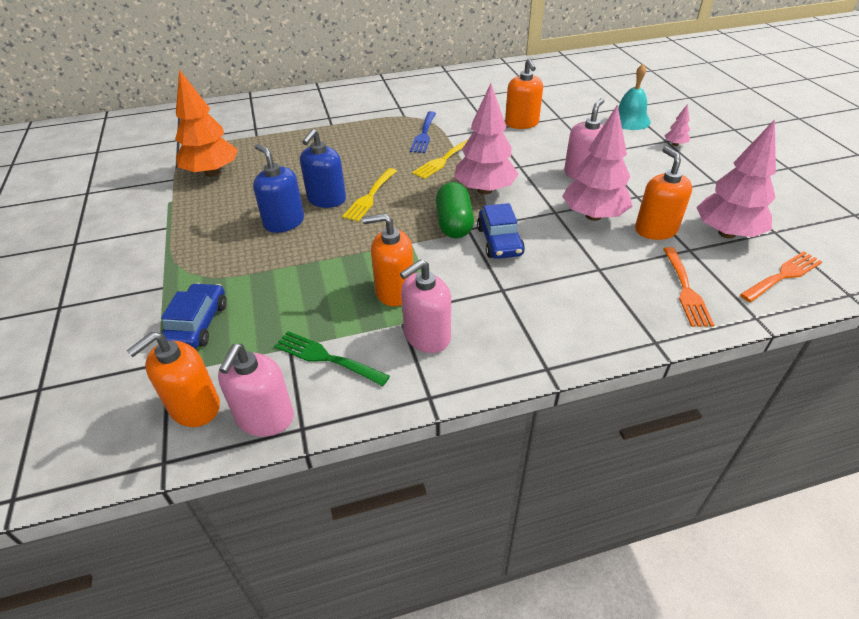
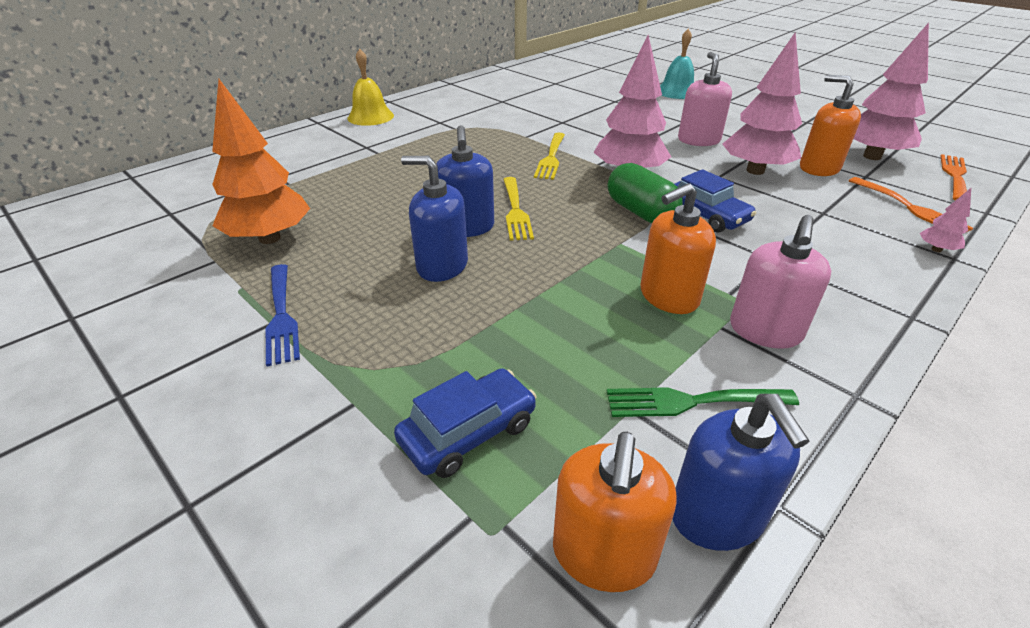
camera: 30 degrees left, 5 degrees down
blue car [161,283,227,349] -> blue car turned 75 degrees clockwise [394,368,537,478]
pink soap dispenser [218,344,294,437] -> blue soap dispenser [673,394,809,551]
blue fork [410,111,436,153] -> blue fork moved to [265,264,300,367]
orange soap dispenser [505,58,543,129] -> none
pink tree [664,104,690,146] -> pink tree moved to [920,188,971,252]
none -> yellow bell [347,49,394,126]

